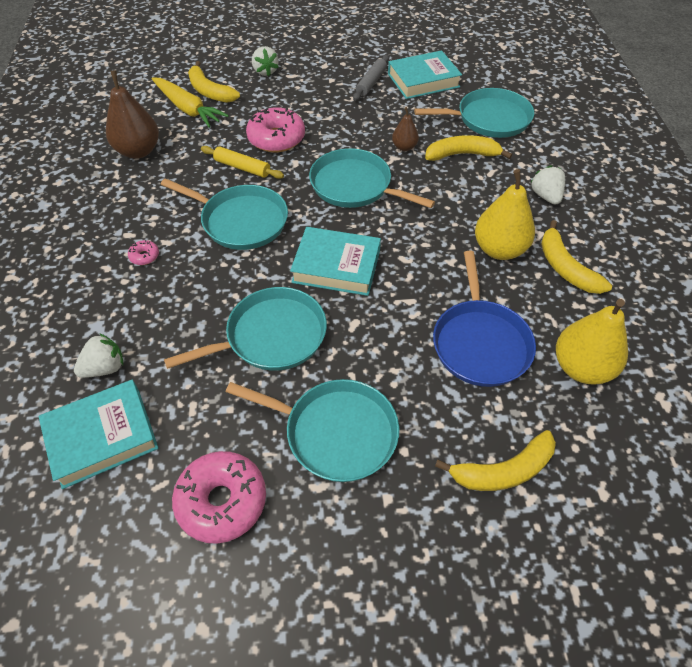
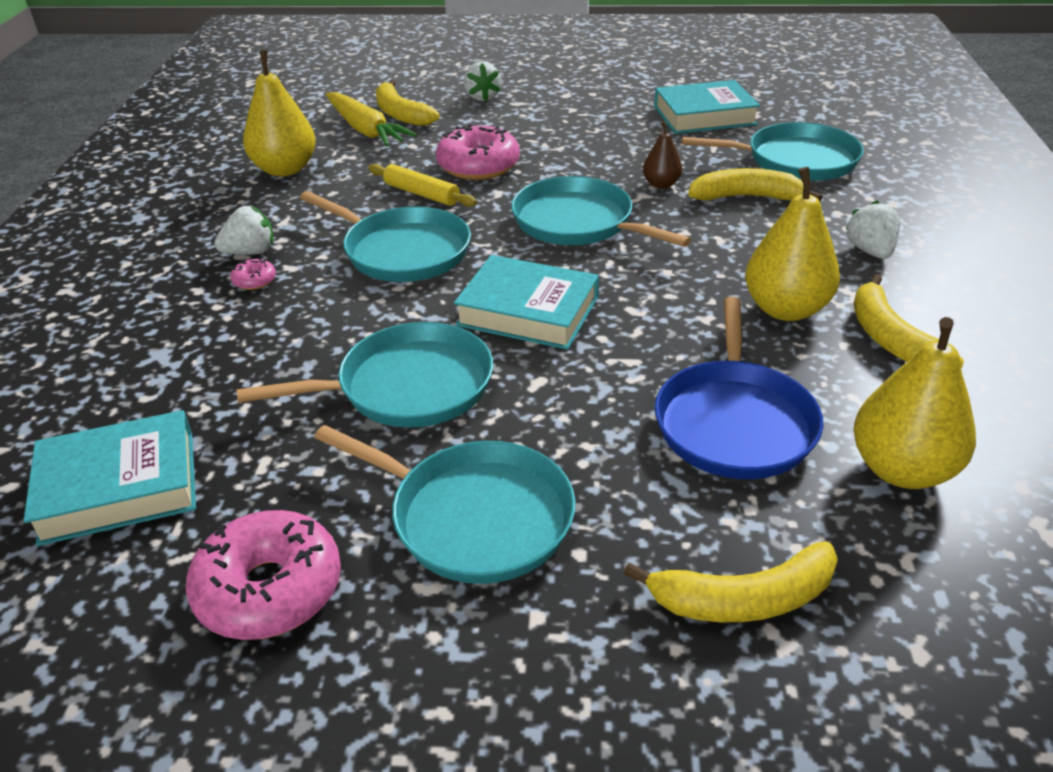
camera: 10 degrees right, 15 degrees down
white strawberry [74,333,123,378] -> white strawberry moved to [214,206,274,255]
brown pear [106,71,159,159] -> yellow pear [243,50,316,176]
grey rolling pin [353,55,389,101] -> none

